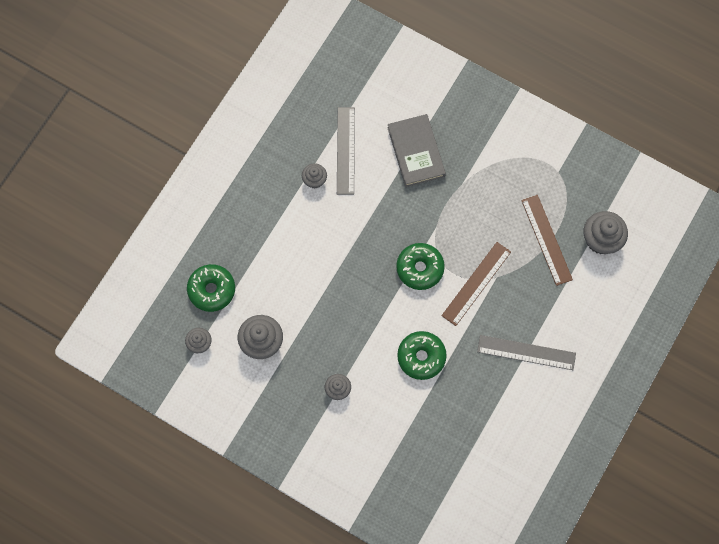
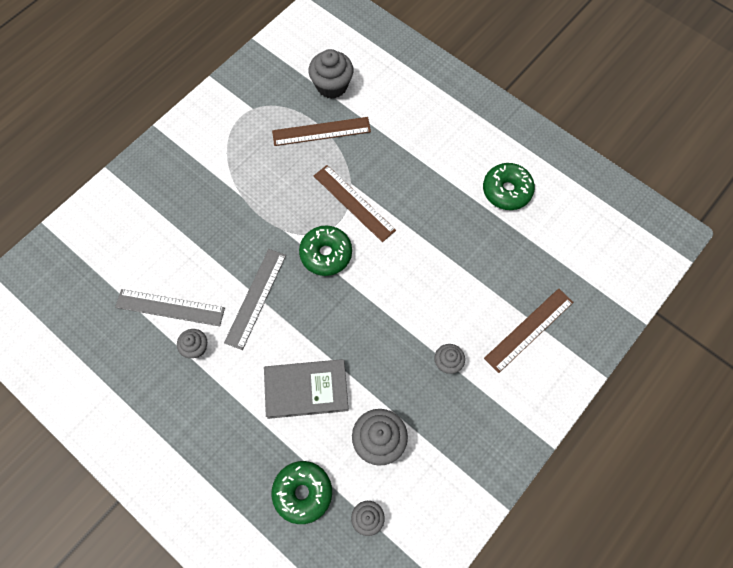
camera: 80 degrees left, 5 degrees down
grey book [387,114,446,187] -> grey book moved to [264,359,349,419]
green donut [397,331,447,380] -> green donut moved to [483,163,535,210]
grey ruler [477,335,576,370] -> grey ruler moved to [224,249,286,350]
none -> brown ruler [484,288,573,373]

